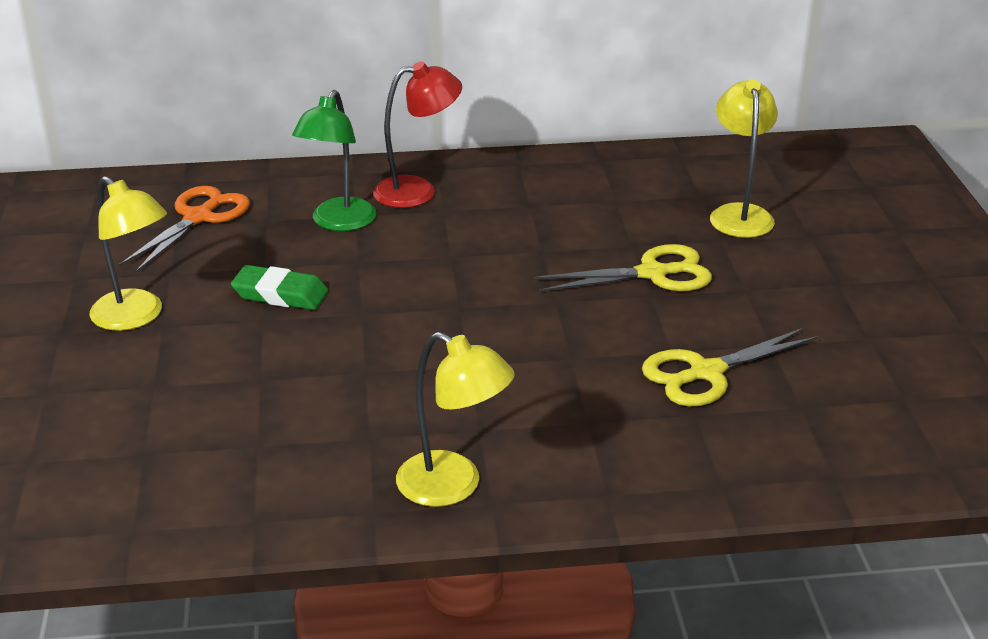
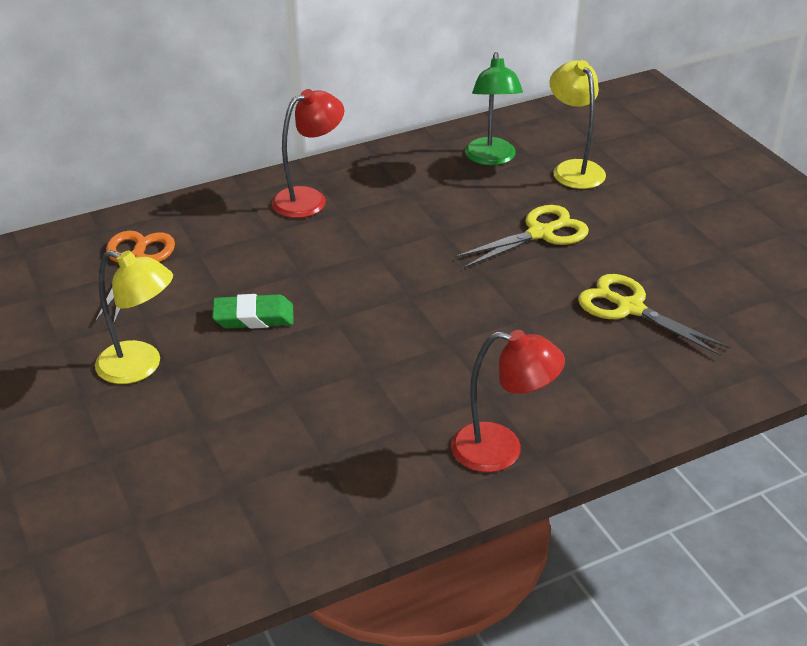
camera: 20 degrees left, 5 degrees up
green lamp [292,90,377,231] -> green lamp moved to [465,52,523,166]
yellow lamp [396,332,515,507] -> red lamp [451,330,565,473]
yellow scissors [642,328,819,406] -> yellow scissors turned 90 degrees clockwise [578,274,730,356]

